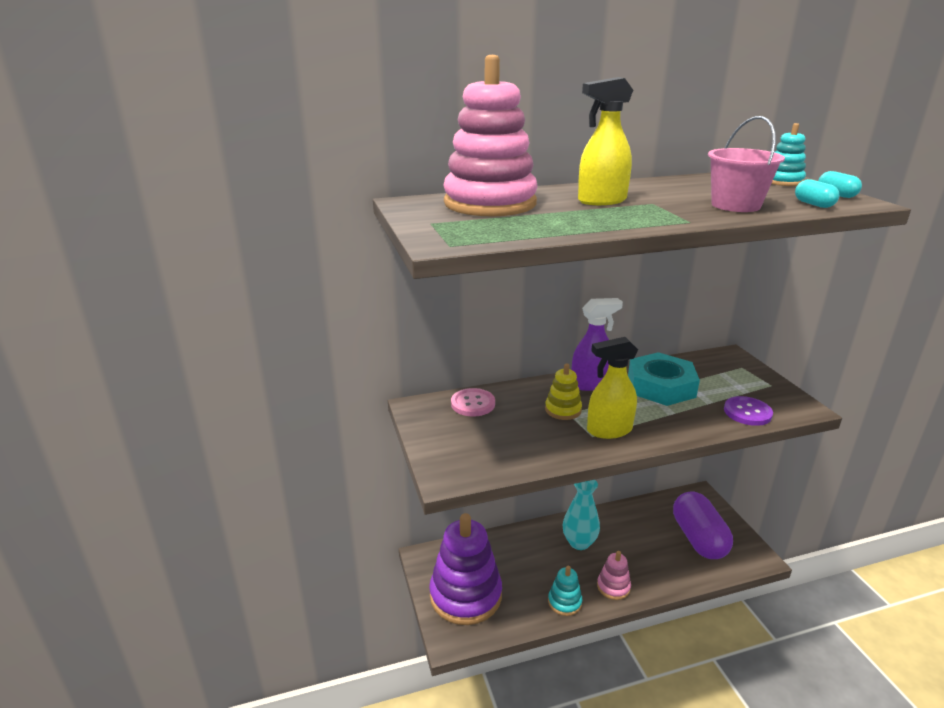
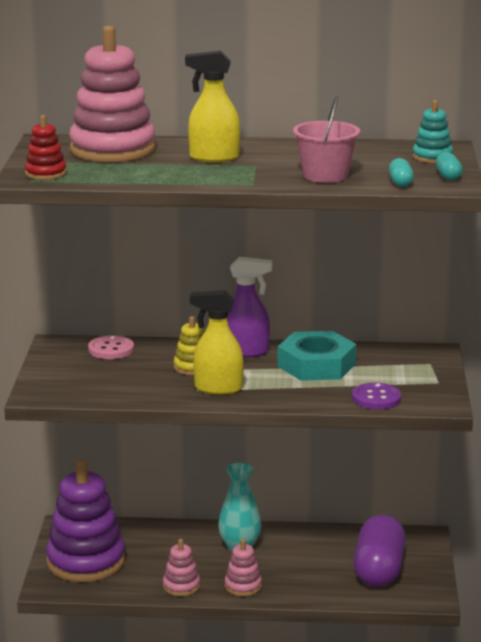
camera: 20 degrees right, 5 degrees down
turquoise stacking toy [548,566,582,616] -> pink stacking toy [163,539,200,596]
none -> red stacking toy [25,115,67,180]

